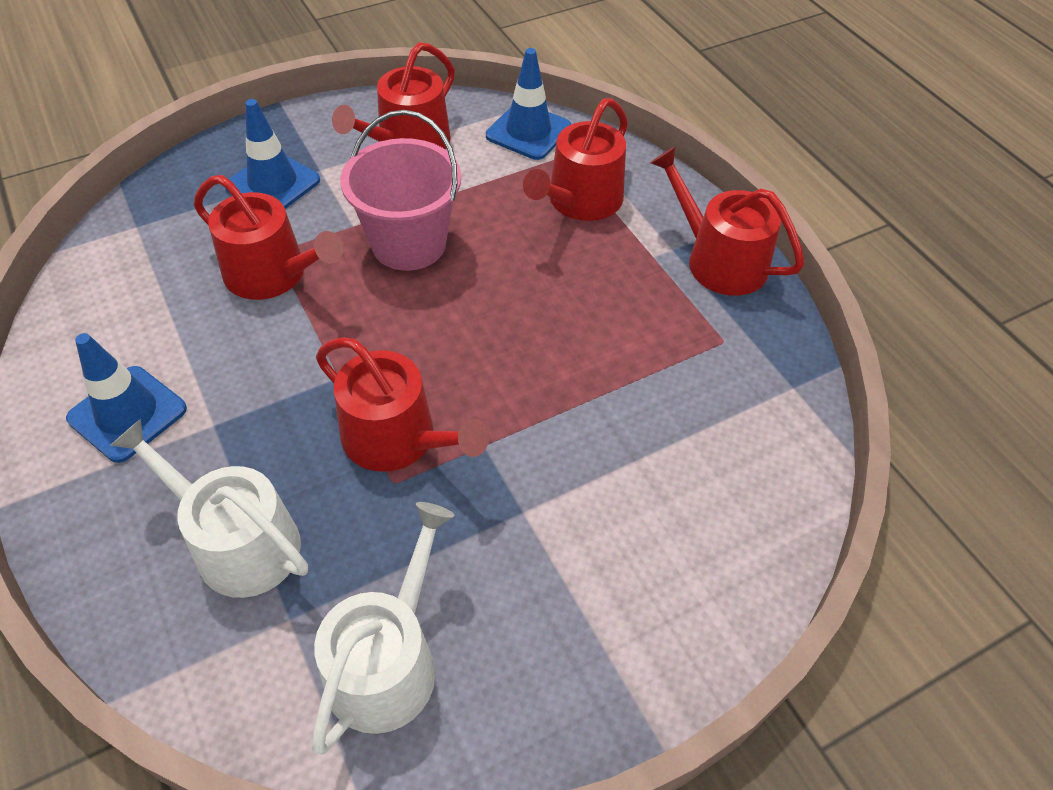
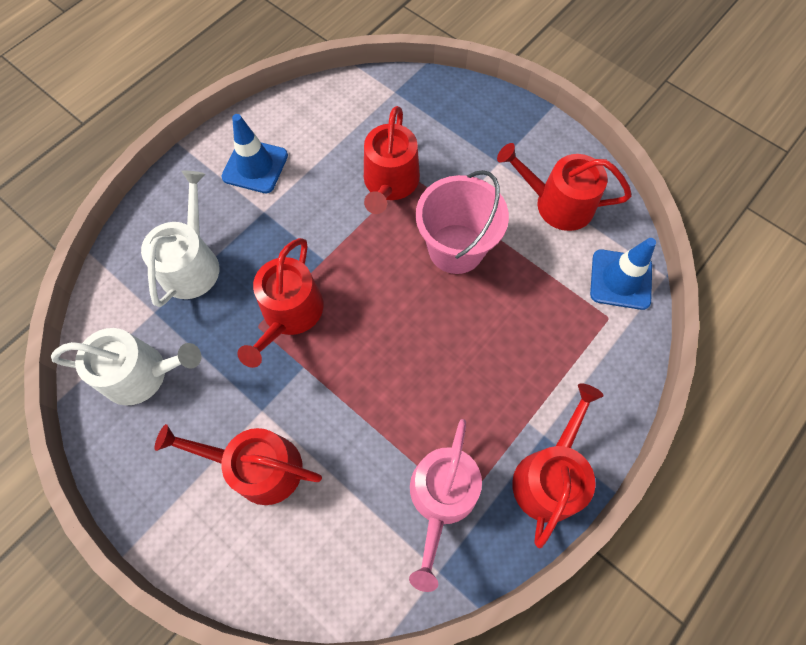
camera: 70 degrees right, 15 degrees up
blue traffic cone [225,99,320,209] -> none
red watering can [523,98,628,221] -> red watering can moved to [155,424,322,505]
none -> pink watering can [409,419,482,592]

